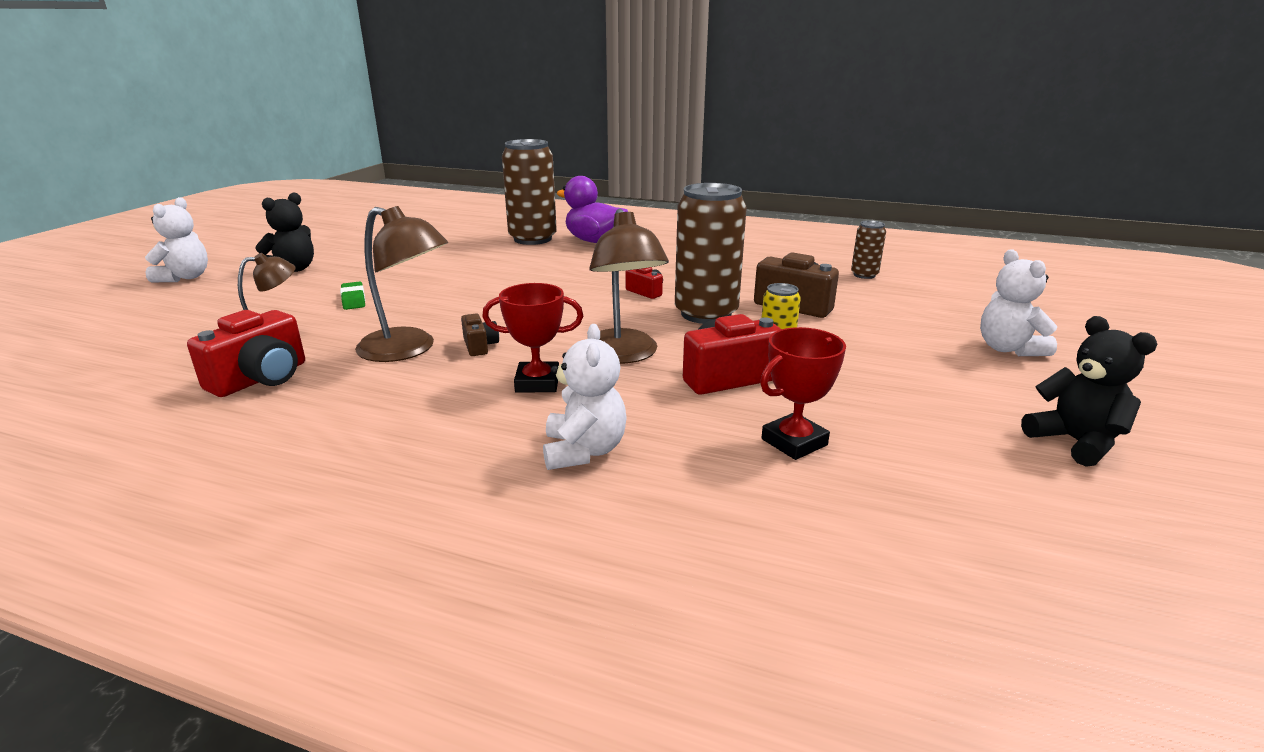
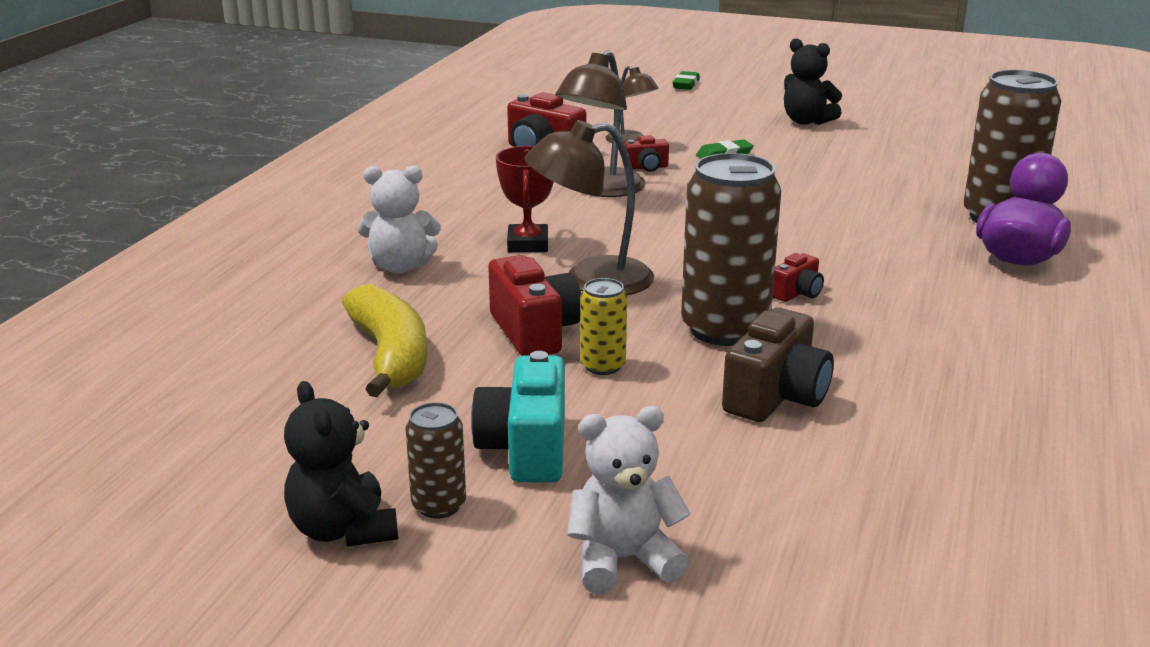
camera: 90 degrees right, 0 degrees up
white teddy bear [145,197,208,282] -> none
brown camera [461,314,499,356] -> none
red trophy [760,327,846,460] -> yellow banana [342,284,427,397]
brown can [851,220,886,279] -> brown can moved to [405,402,466,518]
black teddy bear [1021,316,1157,467] -> black teddy bear turned 90 degrees clockwise [284,381,398,547]
none -> turquoise camera [471,351,565,483]
none -> red camera [624,135,669,172]
none -> green eraser [672,71,700,90]

